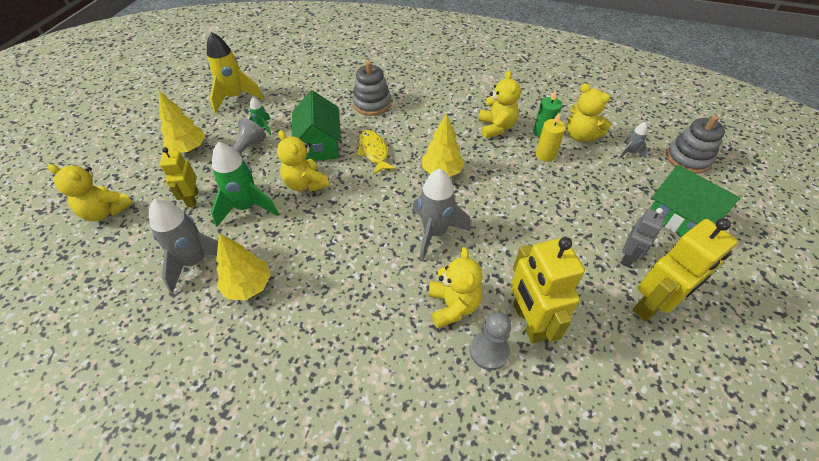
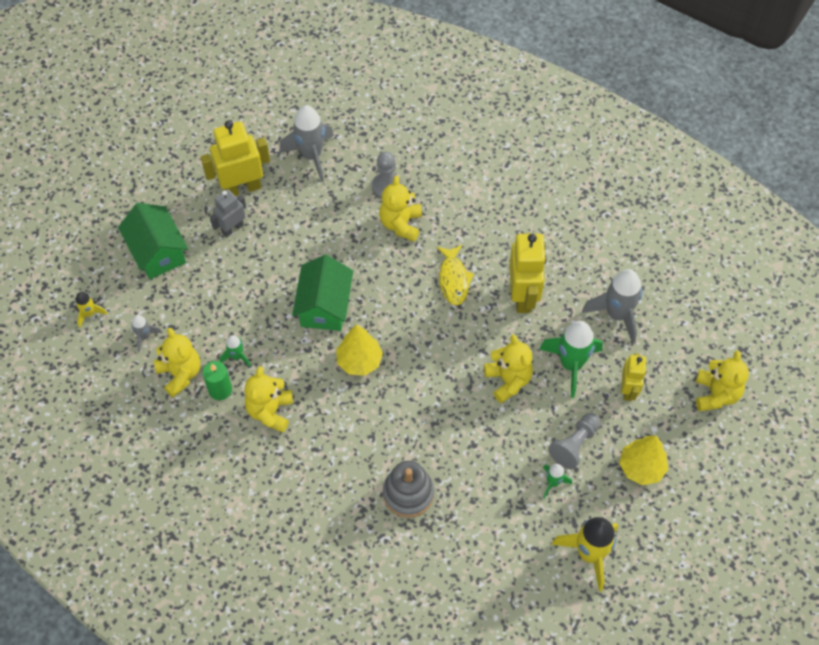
camera: 165 degrees left, 10 degrees up
yellow teddy bear [48,164,133,221] -> yellow teddy bear turned 60 degrees clockwise [696,350,749,411]
yellow tree [216,233,271,300] -> none
green house [292,90,341,161] -> green house moved to [292,255,353,331]
yellow fish [357,130,396,175] -> yellow fish moved to [437,245,474,305]
grey rocket [412,169,471,261] -> grey rocket moved to [279,105,334,182]
yellow robot [510,237,585,343] -> yellow robot moved to [509,233,547,313]
yellow candle [535,113,566,162] -> green rocket [220,335,251,367]
grey stacking toy [666,115,725,174] -> yellow rocket [75,292,108,328]

